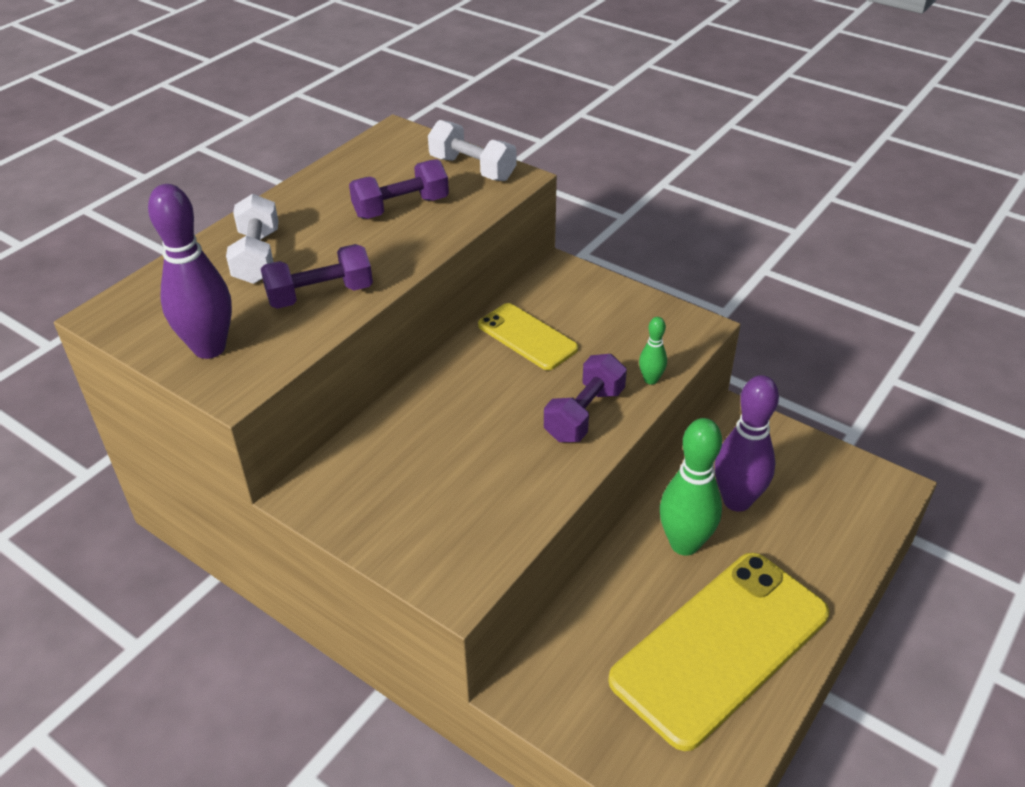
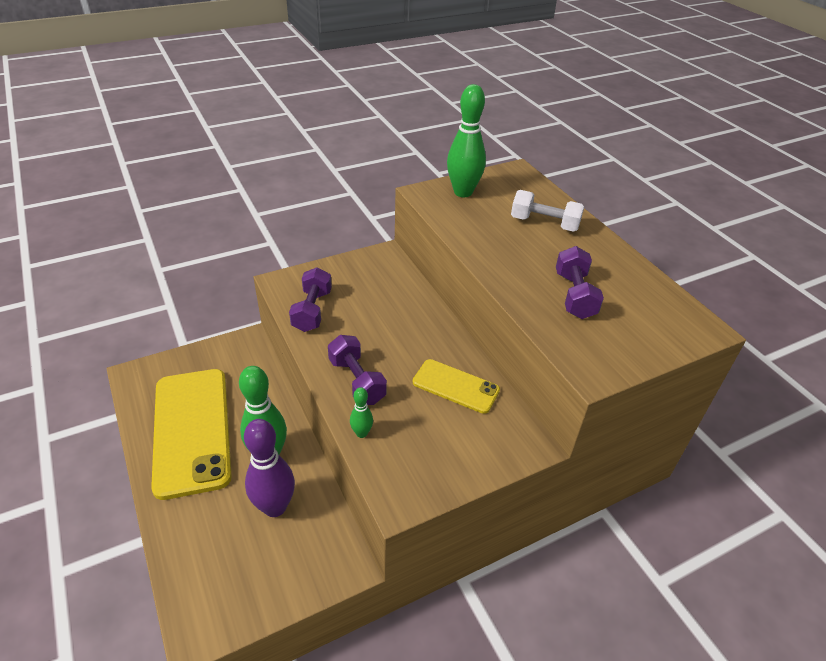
camera: 115 degrees right, 0 degrees up
purple bowling pin [148,184,232,359] -> green bowling pin [447,84,486,197]
purple dumbbell [261,244,373,309] -> purple dumbbell moved to [289,267,332,332]
white dumbbell [428,120,516,181] -> none
yellow phone [478,303,578,370] -> yellow phone turned 45 degrees clockwise [413,359,500,414]

